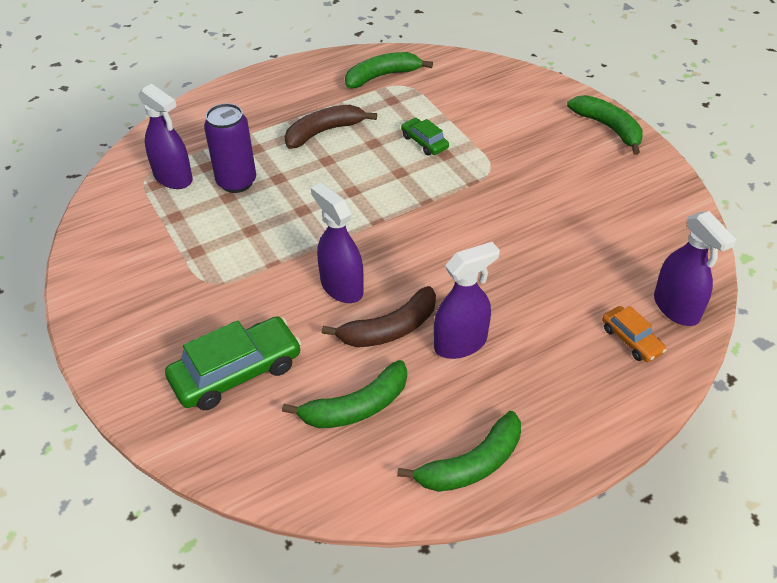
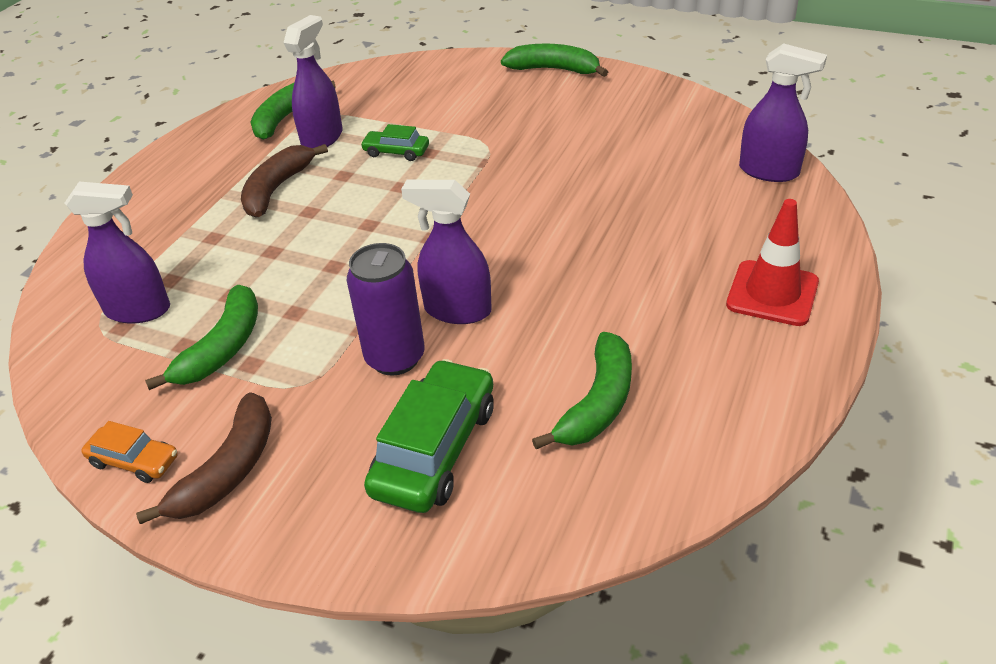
camera: 35 degrees left, 5 degrees down
purple can [204,103,256,193] -> purple can moved to [347,243,425,376]
brown banana [322,286,436,347] -> brown banana moved to [136,392,272,524]
green banana [397,411,521,492] -> green banana moved to [145,285,258,390]
purple spray bottle [434,242,500,359] -> purple spray bottle moved to [284,15,343,148]
orange car [602,306,667,362] -> orange car moved to [81,421,178,483]
none -> red traffic cone [726,199,819,326]

